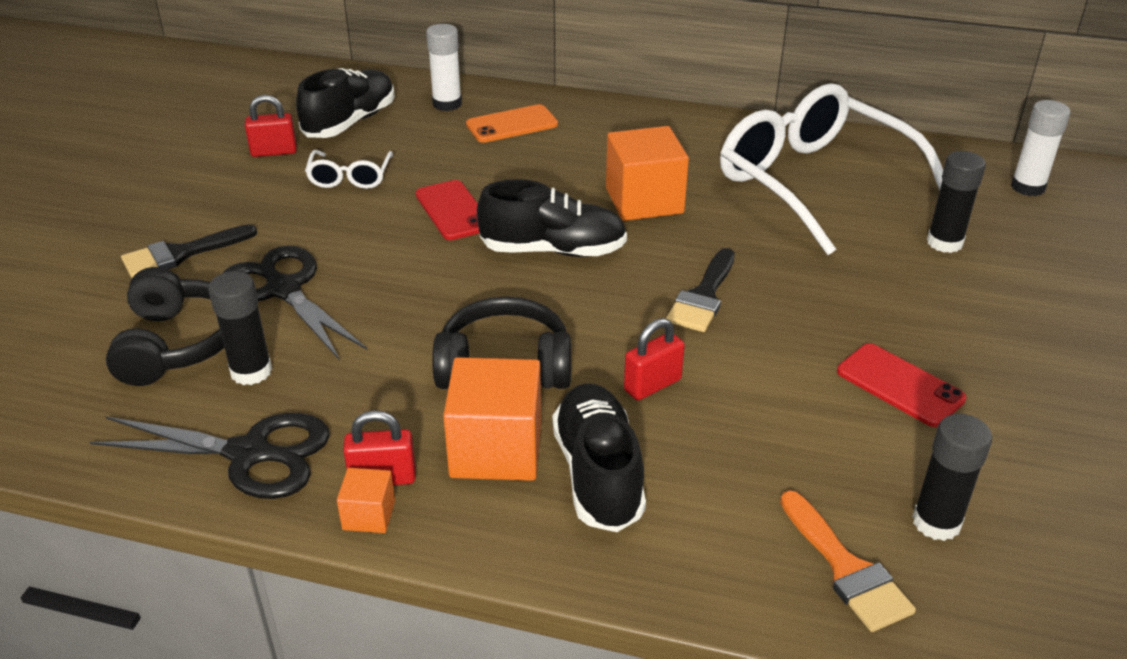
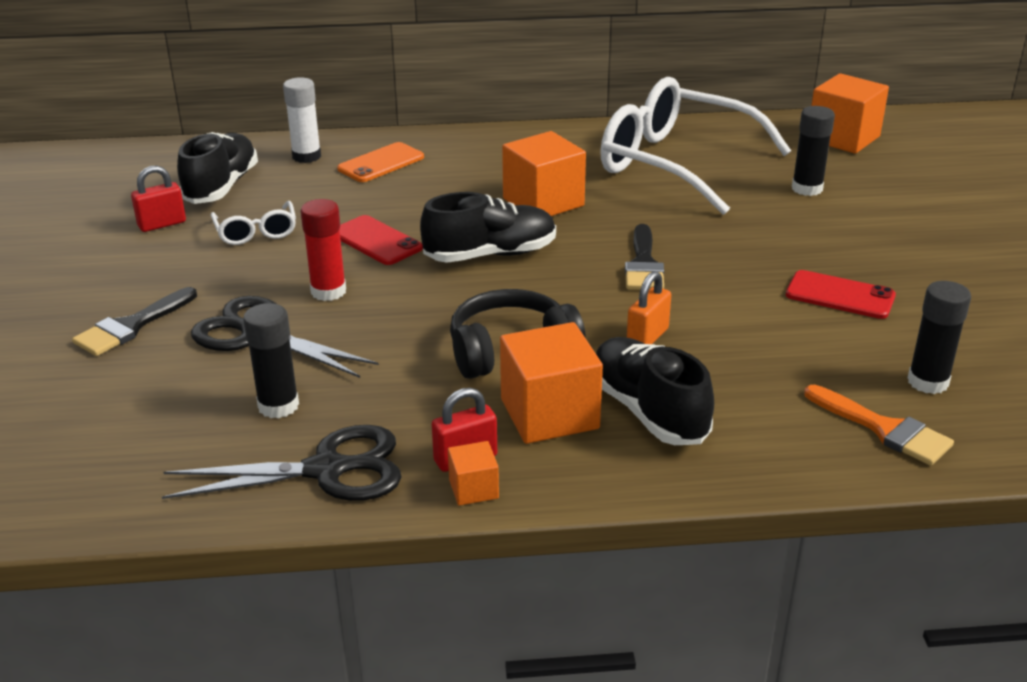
camera: 20 degrees left, 5 degrees down
black headphones [106,267,224,386] -> none
red padlock [624,318,685,401] -> orange padlock [627,271,671,344]
white glue stick [1011,100,1071,196] -> orange cube [811,73,889,154]
none -> red glue stick [301,199,346,301]

